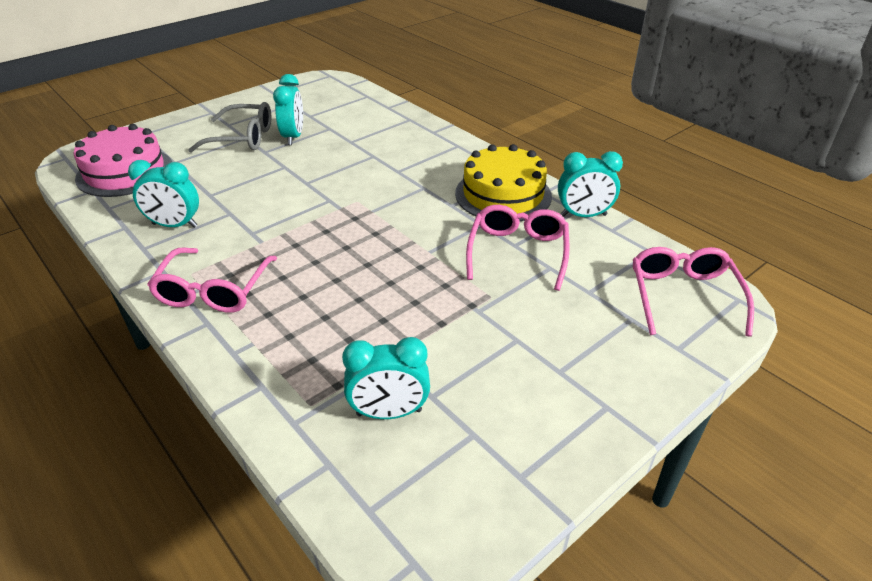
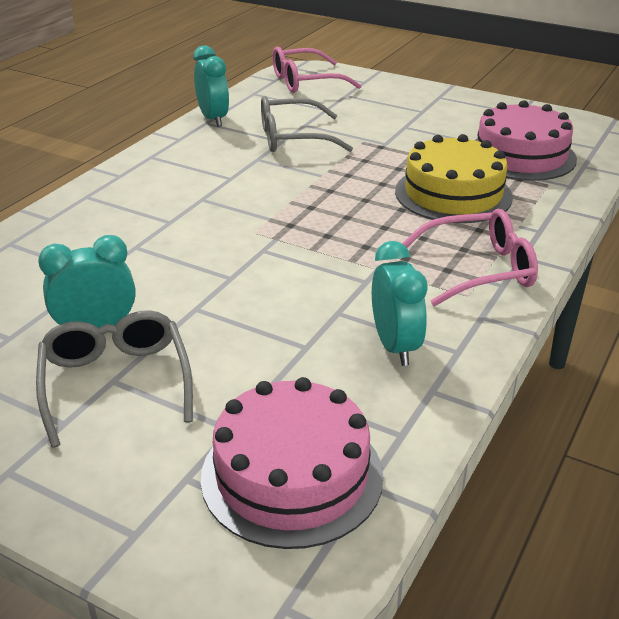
camera: 110 degrees left, 5 degrees down
turquoise clock [342,337,430,419] -> pink cake [475,100,577,181]
yellow cake [455,144,552,221] -> yellow cake moved to [395,134,513,223]
pink glasses [466,205,570,291] -> grey glasses [261,96,353,152]

